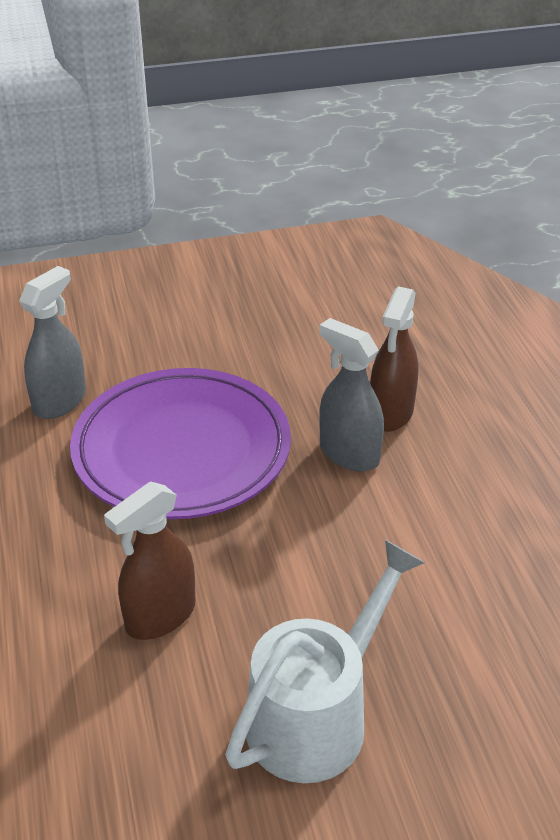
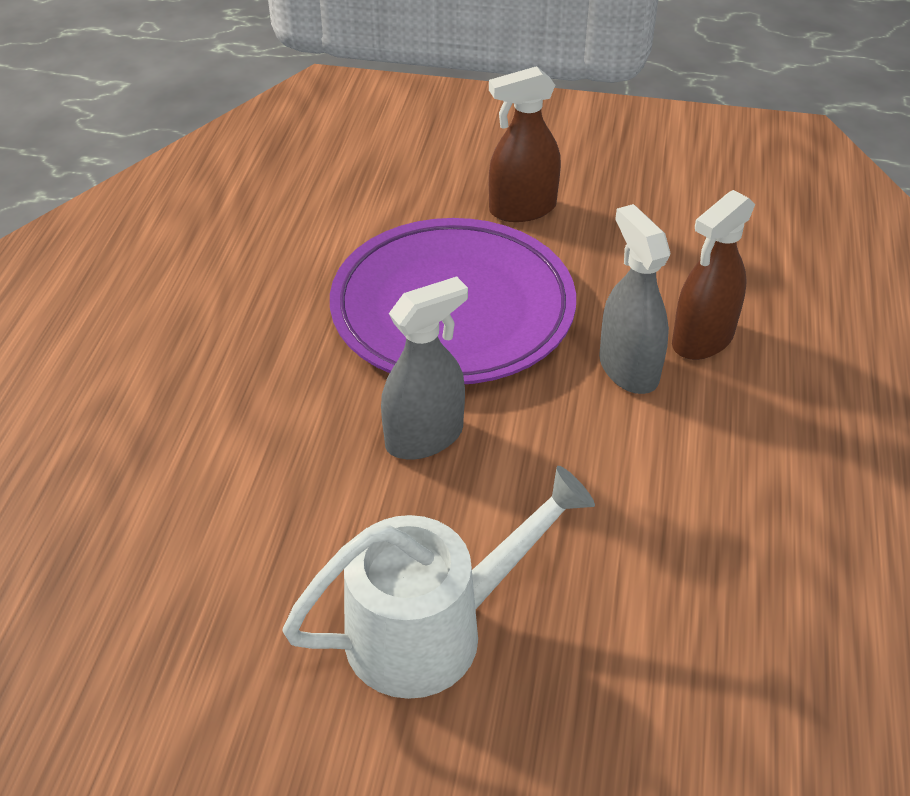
camera: 25 degrees right, 5 degrees up
grey spray bottle [19,266,86,419] -> grey spray bottle moved to [381,277,468,460]
brown spray bottle [104,481,195,640] -> brown spray bottle moved to [489,66,561,222]

